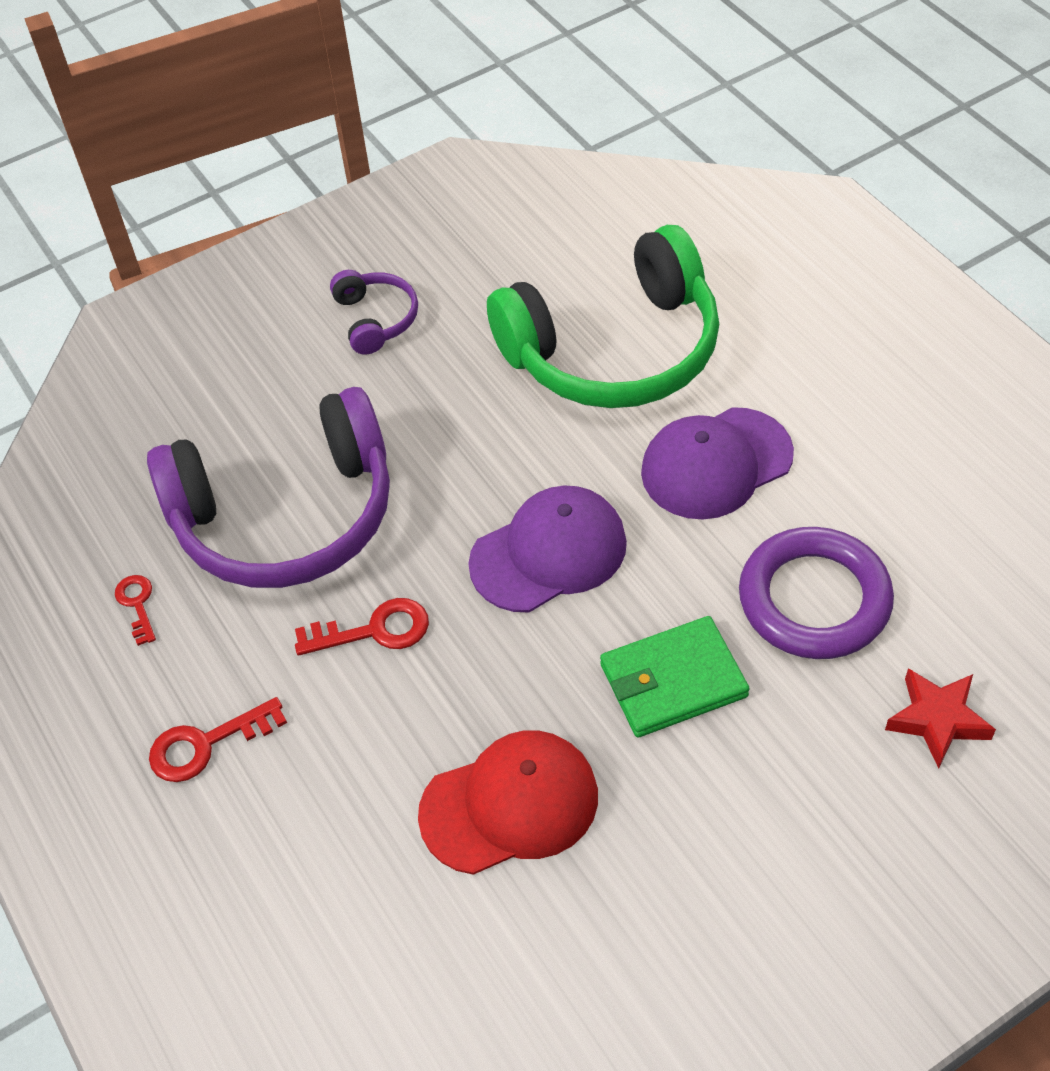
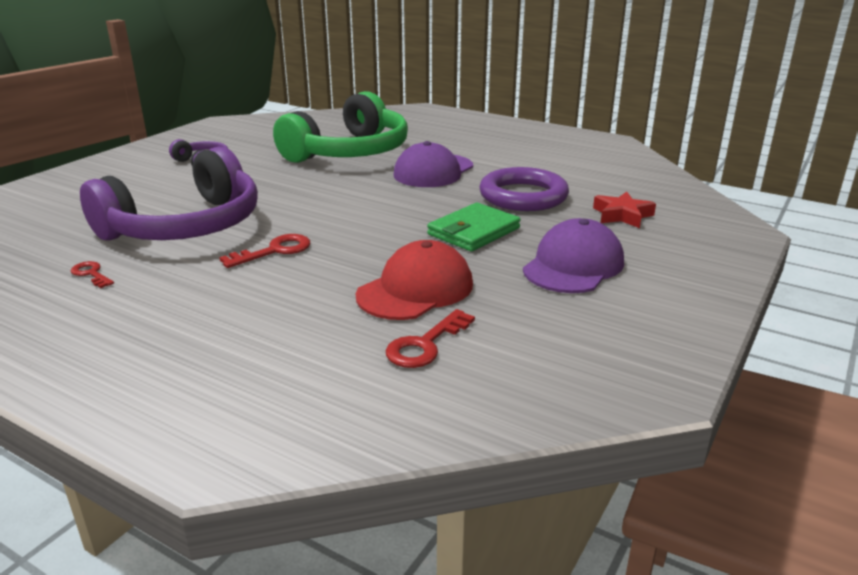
camera: 30 degrees left, 25 degrees down
red key [149,697,287,782] -> red key moved to [386,309,475,368]
purple cap [468,486,627,612] -> purple cap moved to [523,218,624,293]

